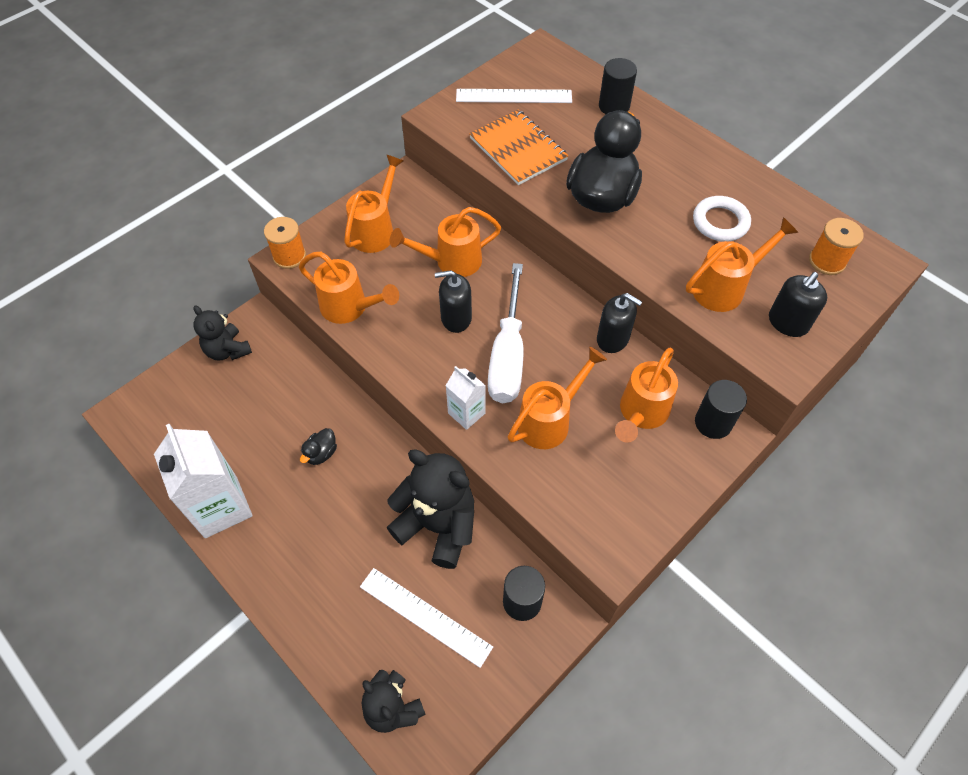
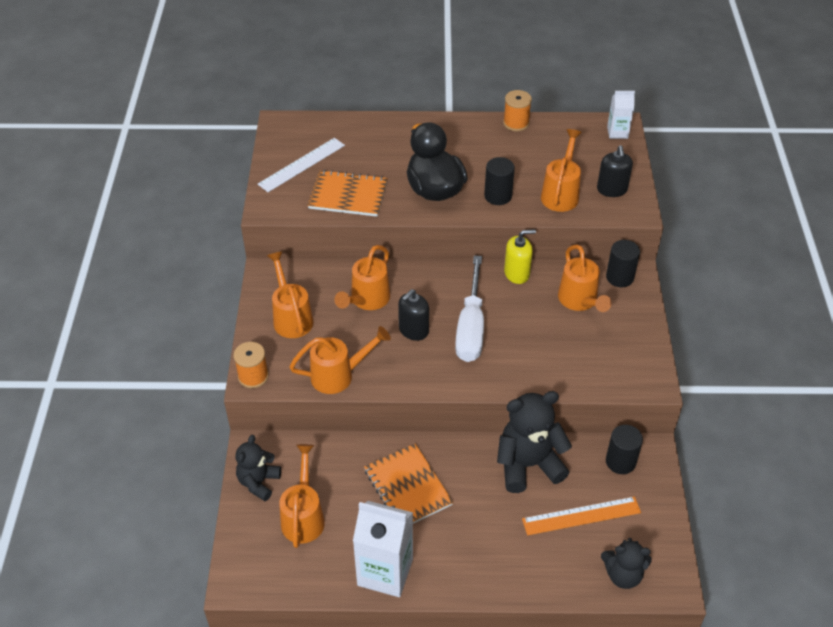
camera: 45 degrees left, 10 degrees down
black teddy bear [193,305,252,361] -> black teddy bear turned 105 degrees clockwise [236,435,281,501]
black duck [300,428,337,465] -> orange notebook [364,444,453,524]
white ruler [360,568,493,668] -> orange ruler [522,496,641,535]
white carton [446,366,486,430] -> white carton moved to [607,91,635,139]
white screwdriver [488,263,523,403] -> white screwdriver turned 45 degrees clockwise [455,256,484,362]
orange watering can [508,347,607,449] -> orange watering can moved to [279,444,325,548]
black soap dispenser [597,293,642,353] -> yellow soap dispenser [504,229,536,284]
black cylinder [599,58,637,114] -> black cylinder moved to [484,157,515,205]
white ring [693,196,751,242] -> none
orange spool [809,218,864,275] -> orange spool moved to [503,90,532,131]

